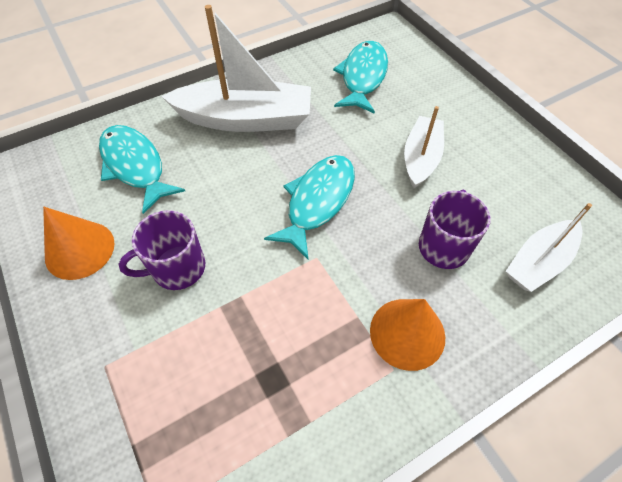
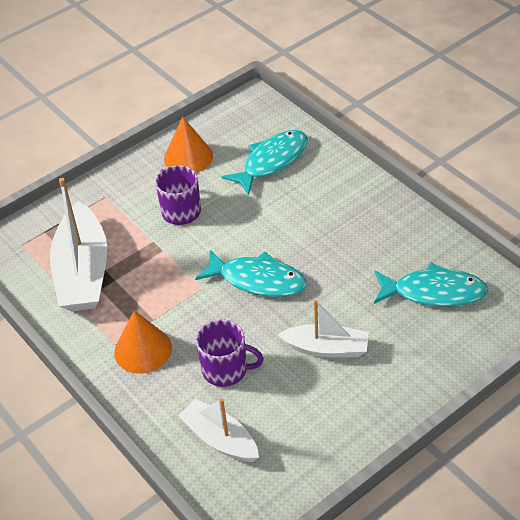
camera: 85 degrees right, 10 degrees down
white boat [161,5,311,132] -> white boat moved to [50,178,107,311]

